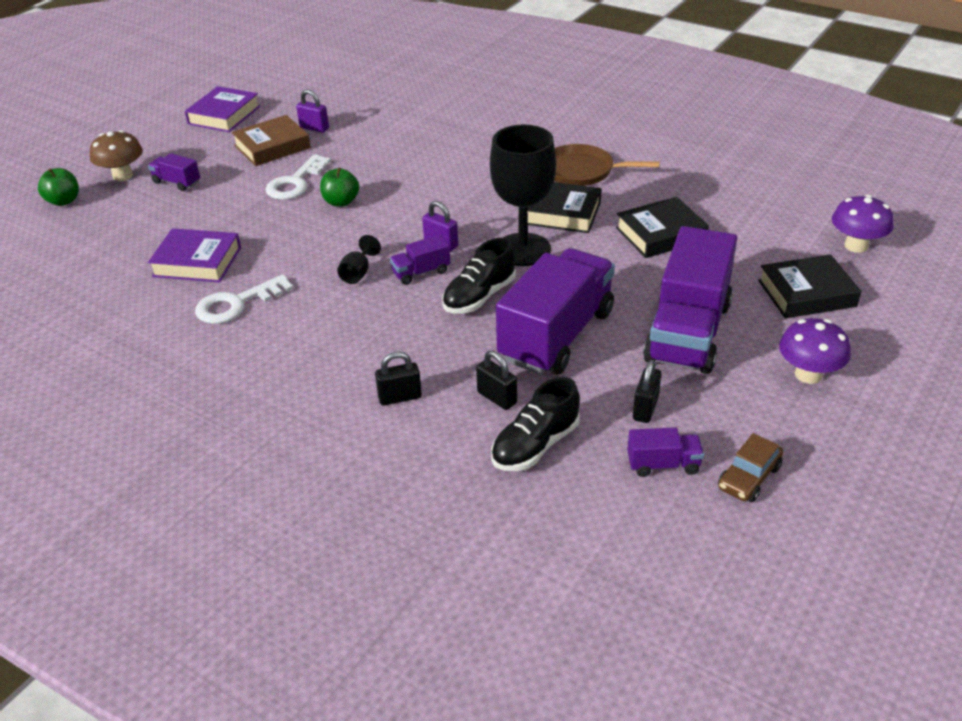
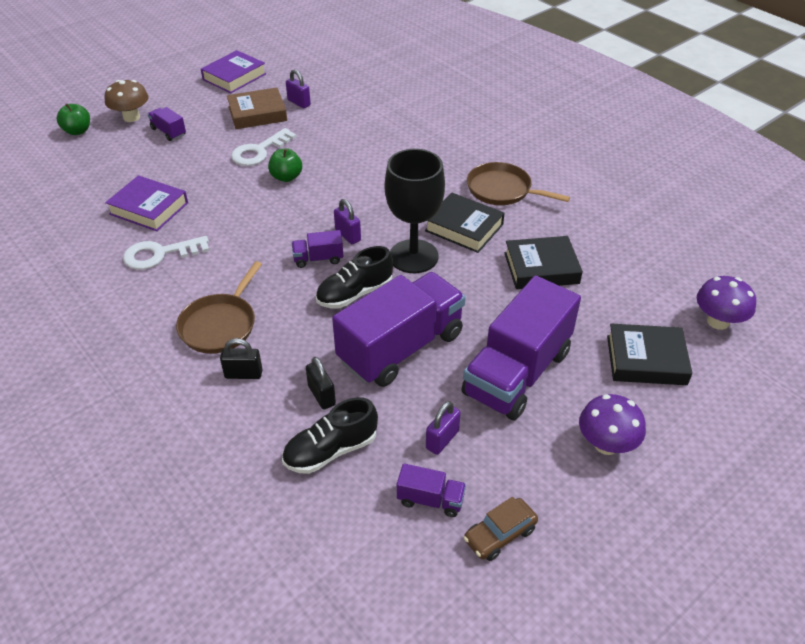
camera: 15 degrees right, 5 degrees up
black goblet [337,235,381,284] -> none
black padlock [633,359,661,423] -> purple padlock [426,401,461,455]
none -> brown pan [176,261,262,354]

